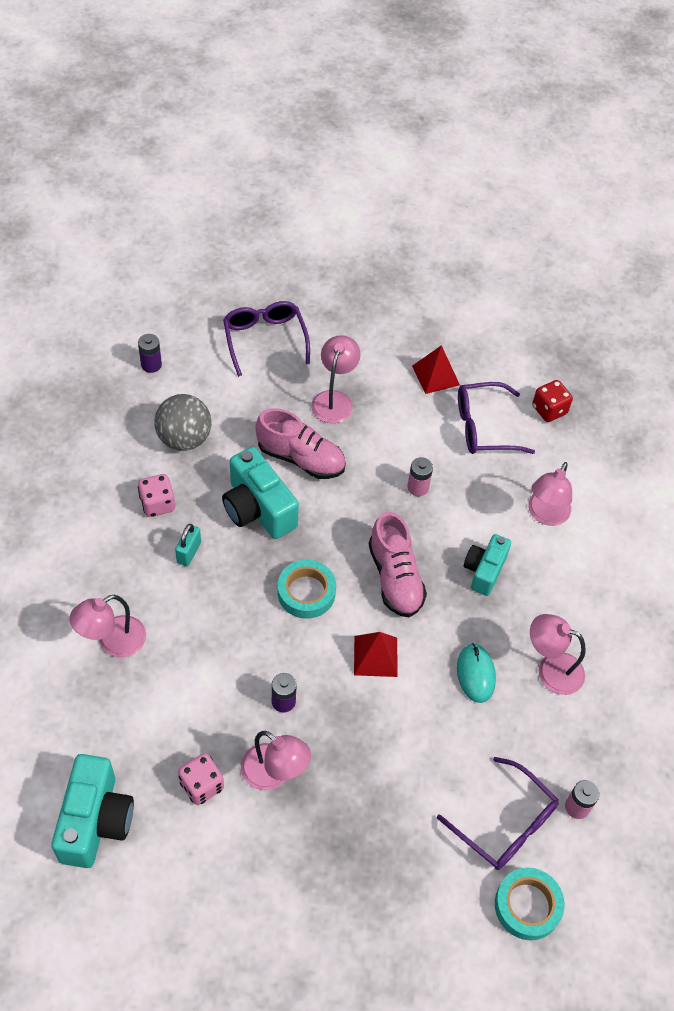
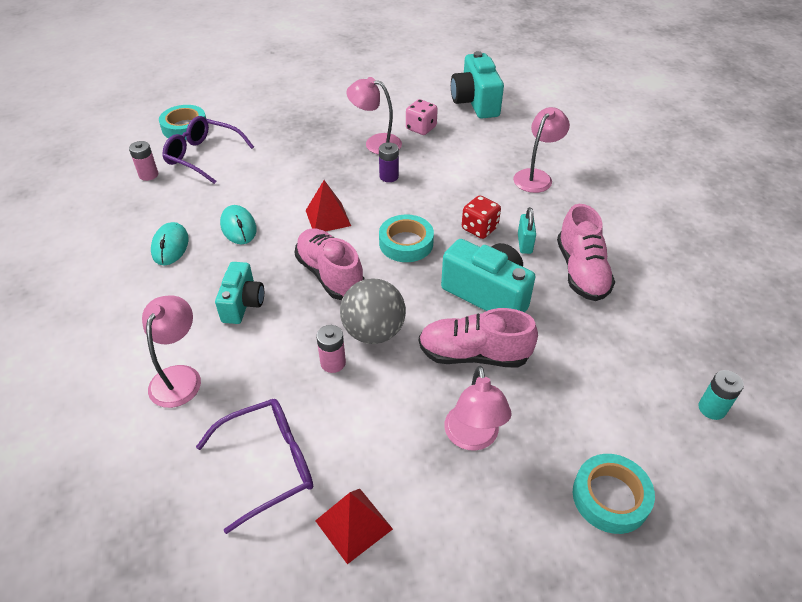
camera: 165 degrees right, 10 degrees down
purple battery [138,334,162,373] -> turquoise battery [698,370,744,420]
pink dice [138,474,175,517] -> pink shoe [557,204,615,301]
grey ball [154,394,212,451] -> grey ball moved to [340,278,406,344]
purple glasses [223,301,310,377] -> turquoise tape [573,454,655,534]
pink lamp [530,614,586,695] -> turquoise mouse [151,222,189,265]
red dice [532,380,573,422] -> red dice moved to [462,195,501,239]

